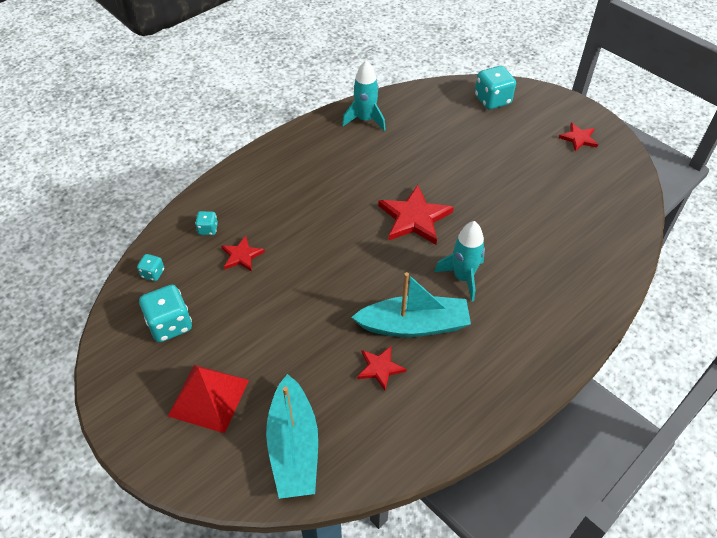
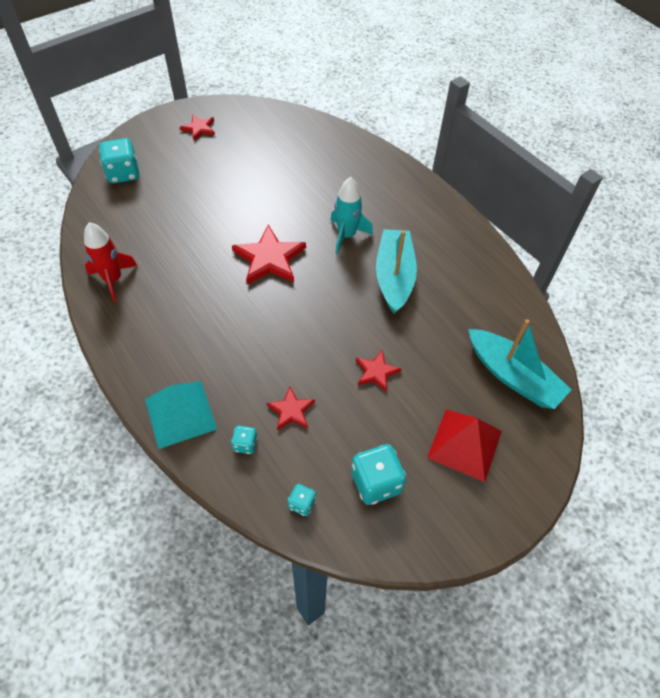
camera: 85 degrees left, 5 degrees up
turquoise boat [266,374,318,499] -> turquoise boat turned 45 degrees clockwise [468,319,572,409]
turquoise rocket [342,60,386,131] -> red rocket [84,222,137,302]
red star [357,346,406,390] -> red star moved to [356,350,401,392]
none -> turquoise pyramid [145,381,217,449]

